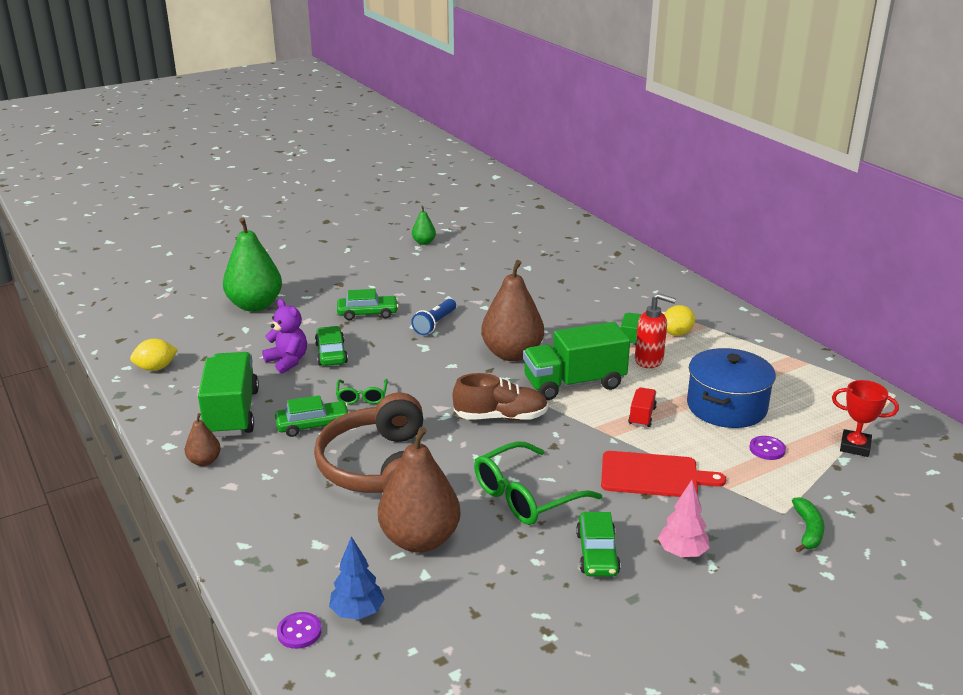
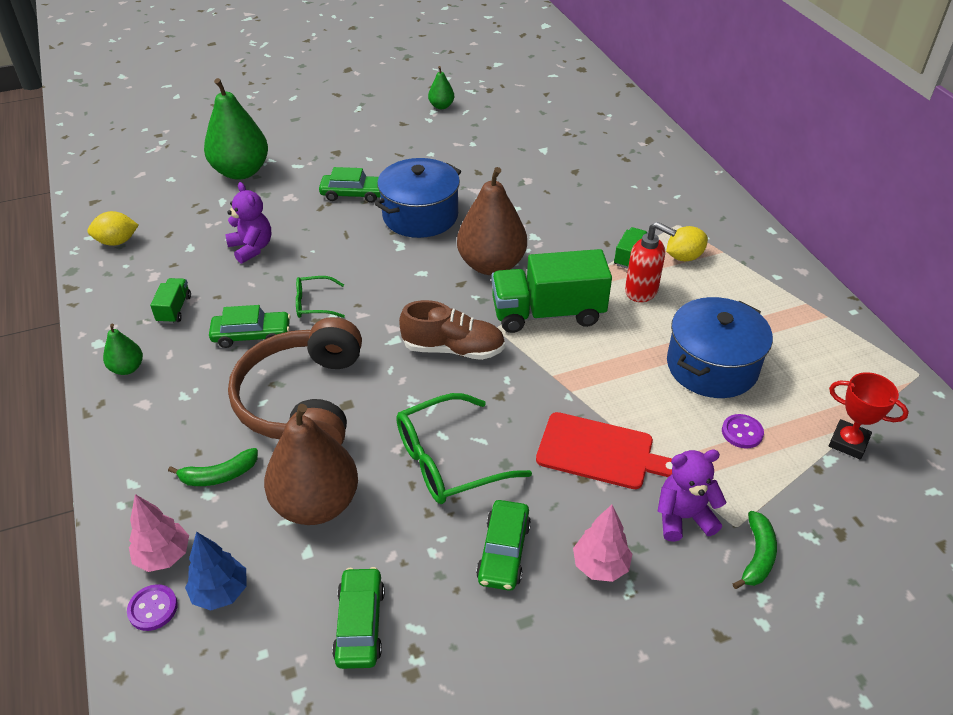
camera: 10 degrees right, 15 degrees up
brown pear [185,413,221,466] -> green pear [103,324,143,375]
green truck [198,352,259,437] -> green truck [150,278,191,324], size x0.46
green car [315,326,348,366] -> green car moved to [332,567,385,669]
green glasses [336,379,388,405] -> green glasses turned 75 degrees clockwise [296,276,345,318]
blue flashlight [411,299,456,335] -> blue pot [375,158,461,238]
red truck [628,387,657,427] -> none
none -> pink tree [129,494,189,572]
none -> green banana [168,448,258,486]
none -> purple teddy bear [657,450,727,542]

